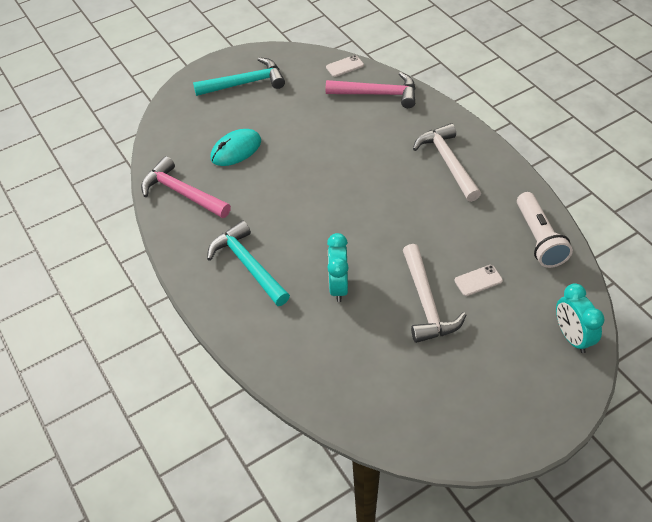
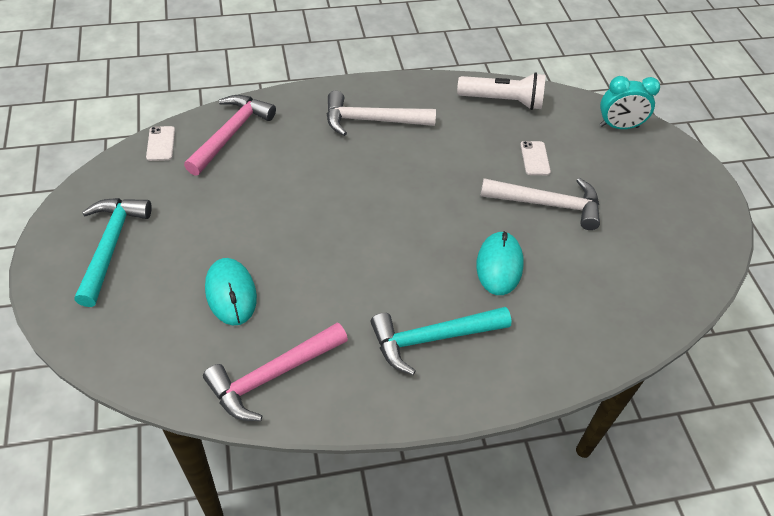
camera: 75 degrees left, 0 degrees up
turquoise clock [327,233,348,302] -> turquoise mouse [476,231,524,295]

